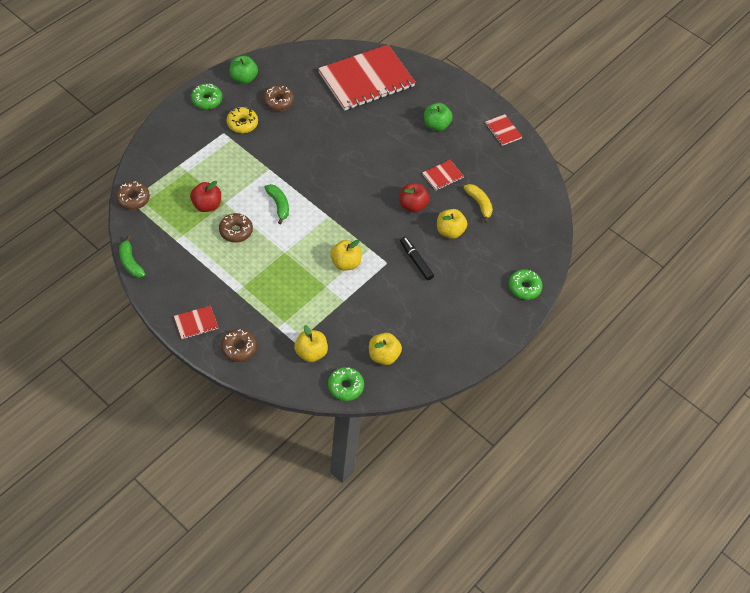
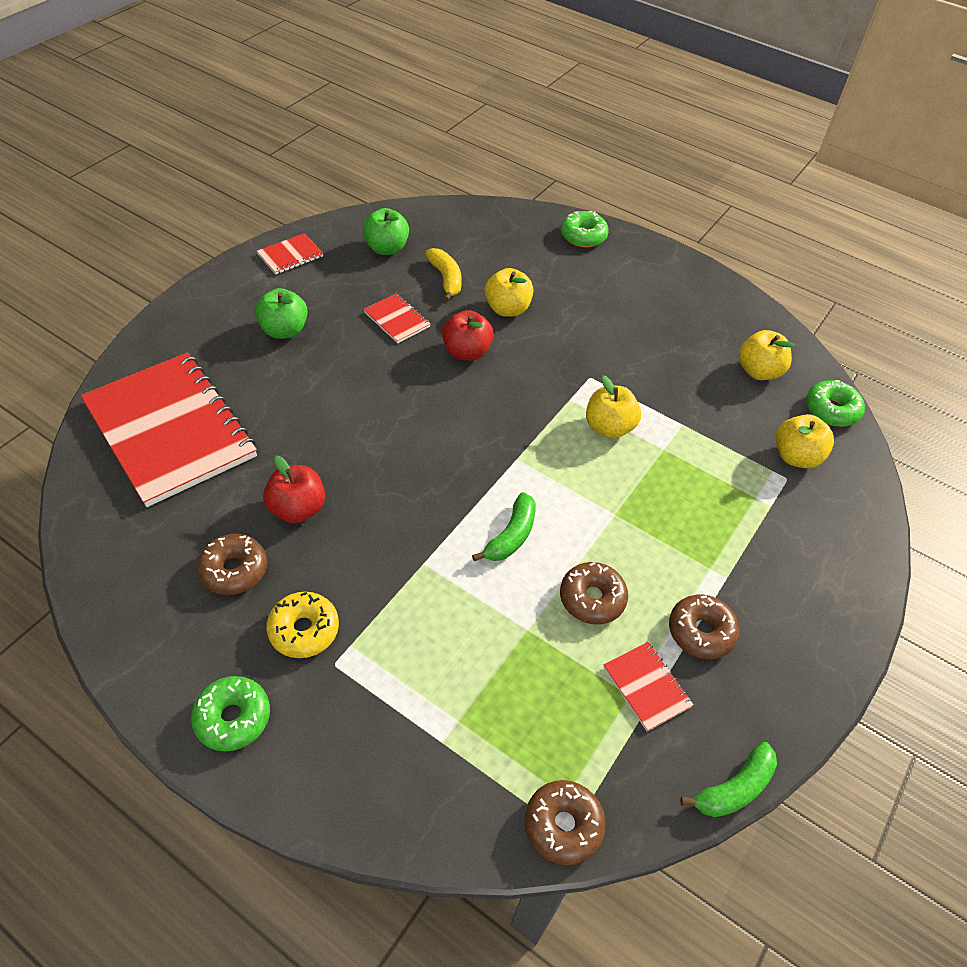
camera: 95 degrees left, 5 degrees down
red notebook [174,306,218,339] -> red notebook moved to [603,642,694,731]
red apple [190,181,221,212] -> red apple moved to [263,456,325,523]
brown donut [221,329,257,362] -> brown donut moved to [669,595,739,659]
green apple [230,56,258,84] -> green apple moved to [362,208,409,255]
green banana [264,184,289,224] -> green banana turned 150 degrees clockwise [472,492,536,561]
black marker [400,237,434,280] -> none
yellow banana [464,184,493,223] -> yellow banana turned 105 degrees clockwise [425,248,462,301]

